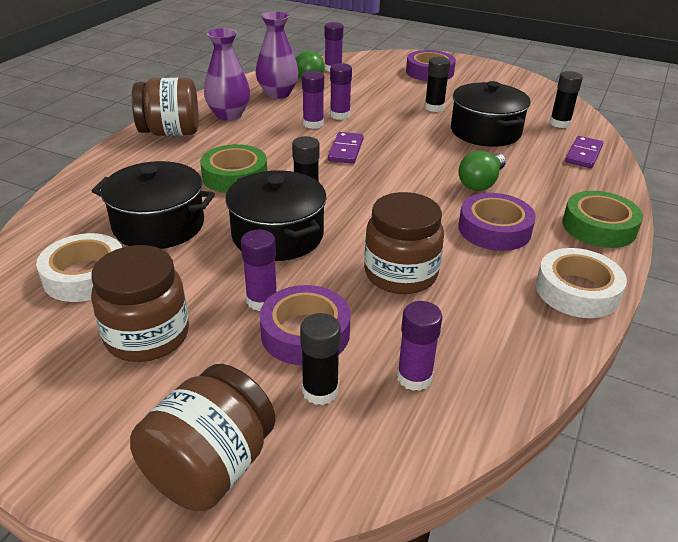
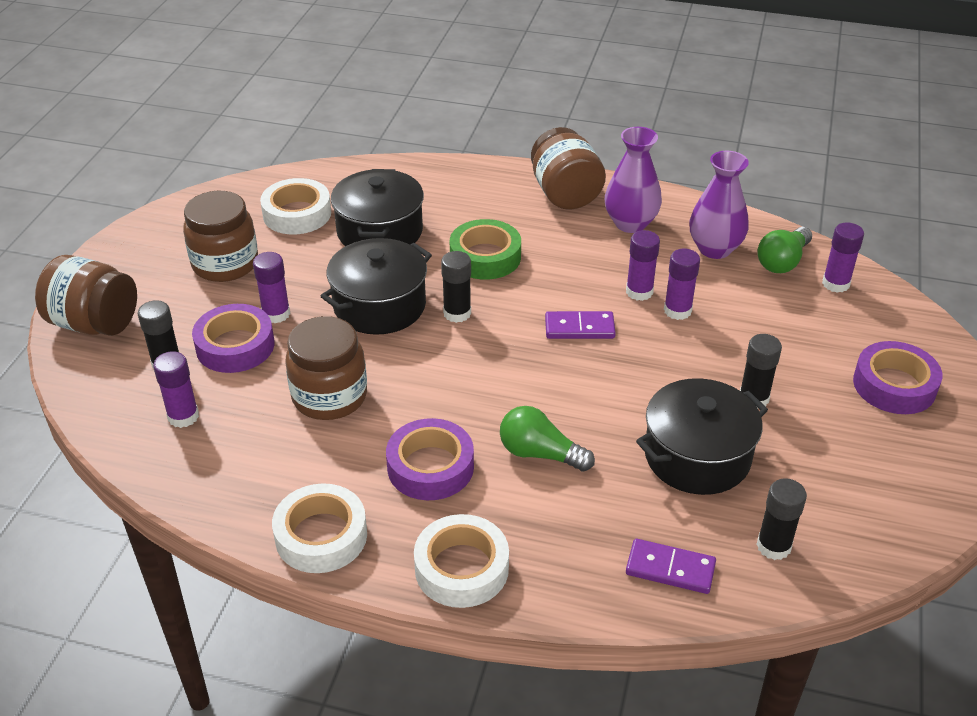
camera: 80 degrees right, 5 degrees up
green tape [563,191,643,248] -> white tape [414,514,509,608]

